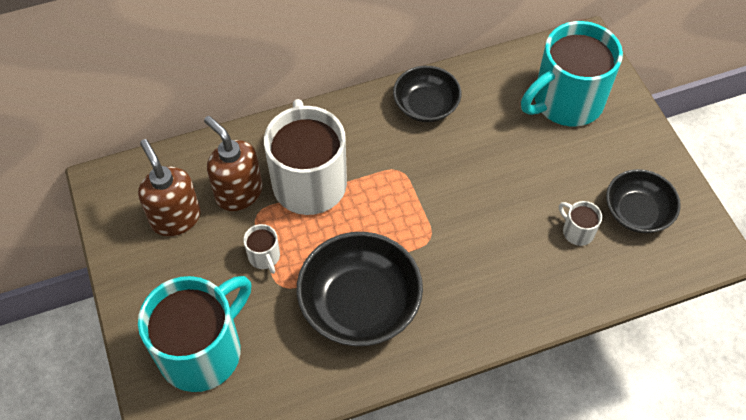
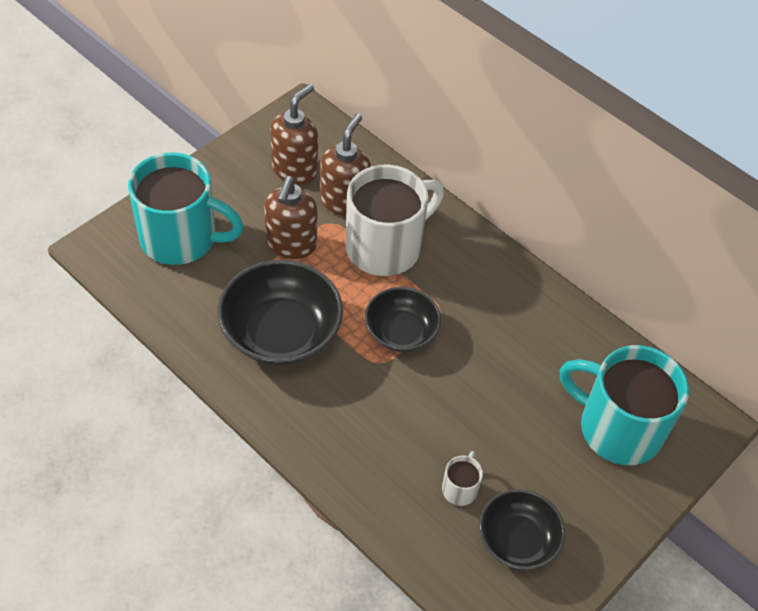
camera: 60 degrees right, 5 degrees down
white mug [243,224,280,274] -> brown soap dispenser [264,176,317,259]
black bowl [393,66,461,122] -> black bowl moved to [365,287,441,352]

